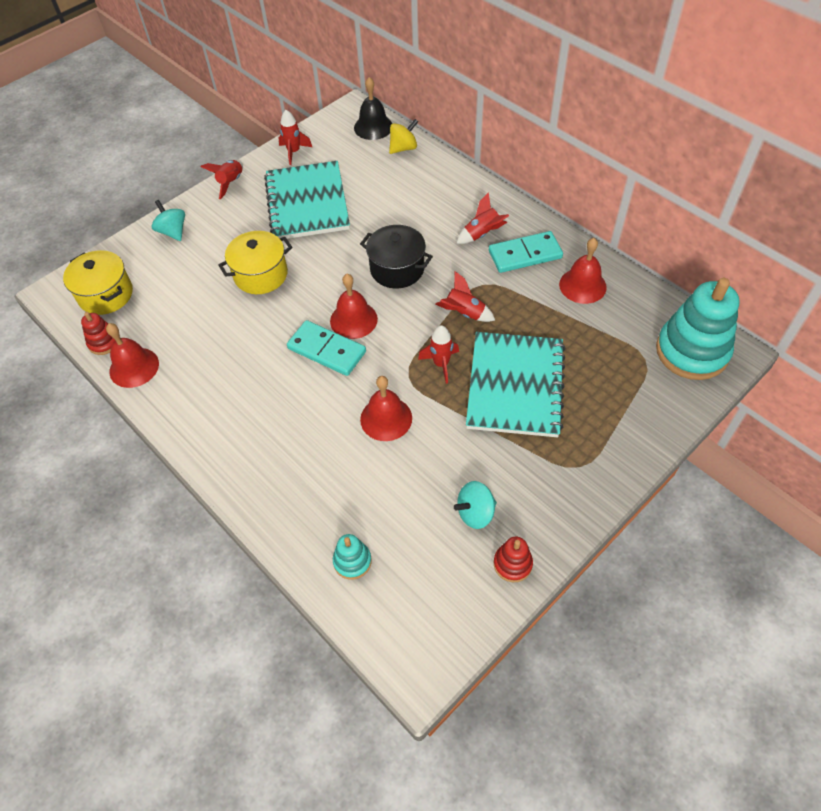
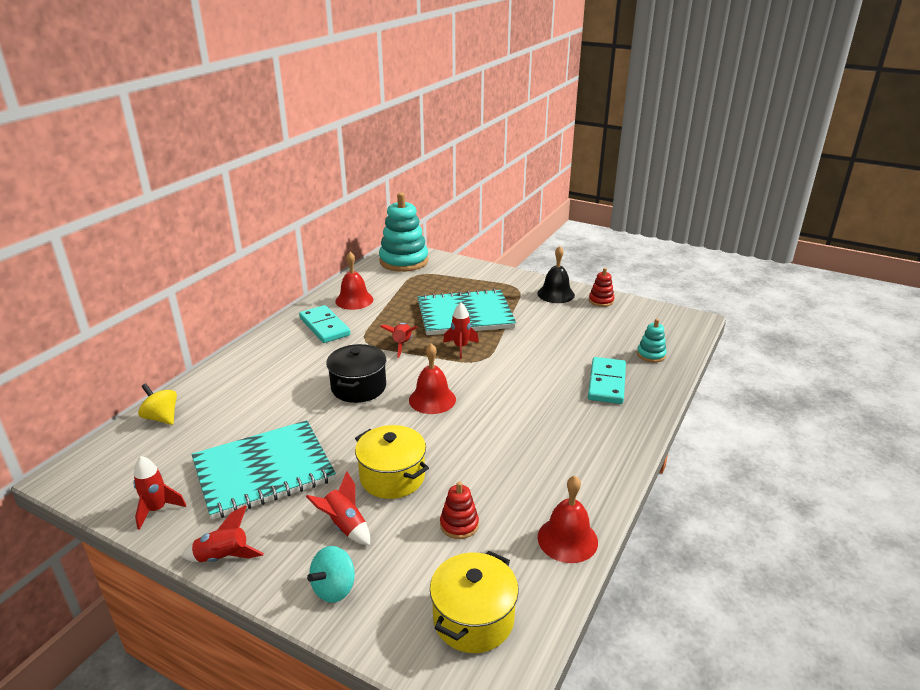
camera: 110 degrees left, 25 degrees down
red stacking toy [81,312,115,355] -> red stacking toy moved to [440,481,479,539]
turquoise domino [287,320,366,376] -> turquoise domino moved to [588,357,626,404]
black bell [354,77,393,140] -> black bell moved to [537,246,575,303]
red bell [360,376,412,441] -> none
turquoise spinning top [454,481,497,529] -> none
red rocket [457,192,509,244] -> red rocket moved to [306,471,370,546]

